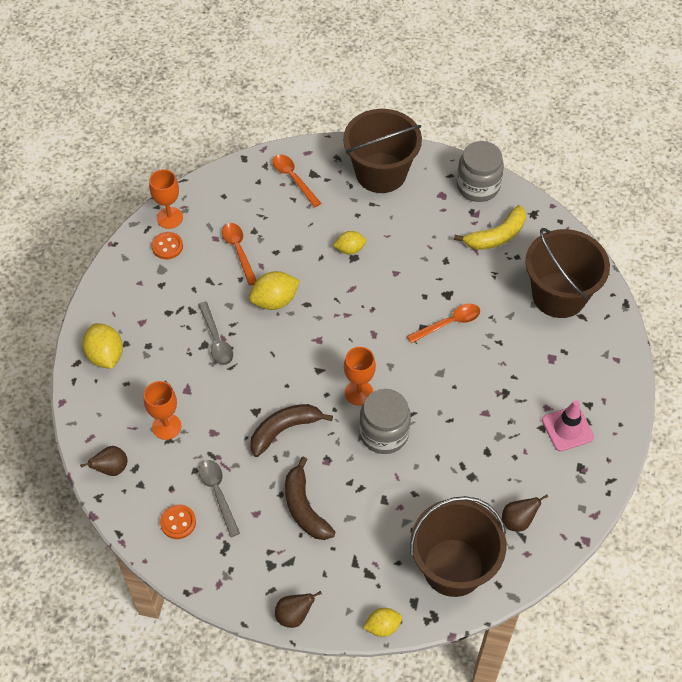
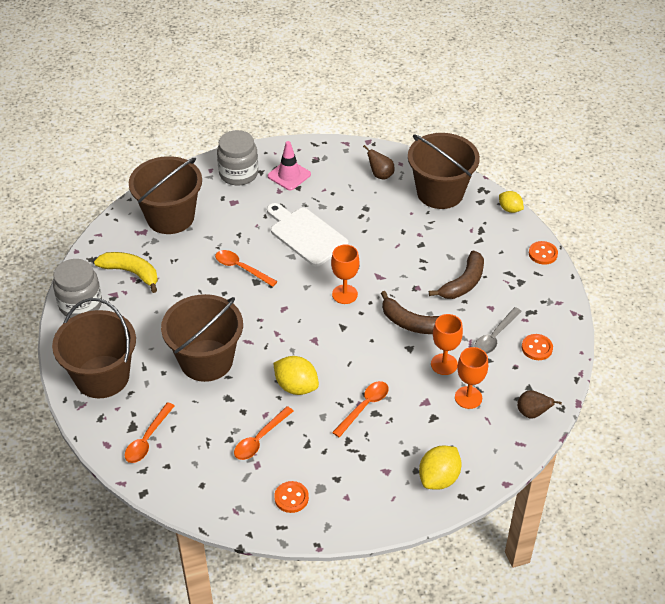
camera: 120 degrees left, 10 degrees down
orange goblet [149,169,183,229] -> orange goblet moved to [431,314,463,375]
grey spoon [198,302,233,365] -> orange spoon [332,381,389,438]
brown pear [275,591,322,628] -> orange button [529,241,558,265]
yellow lemon [333,231,366,255] -> brown bucket [161,294,243,382]
grey jar [359,389,411,454] -> grey jar moved to [217,130,258,186]
none -> white cutting board [267,203,349,266]

